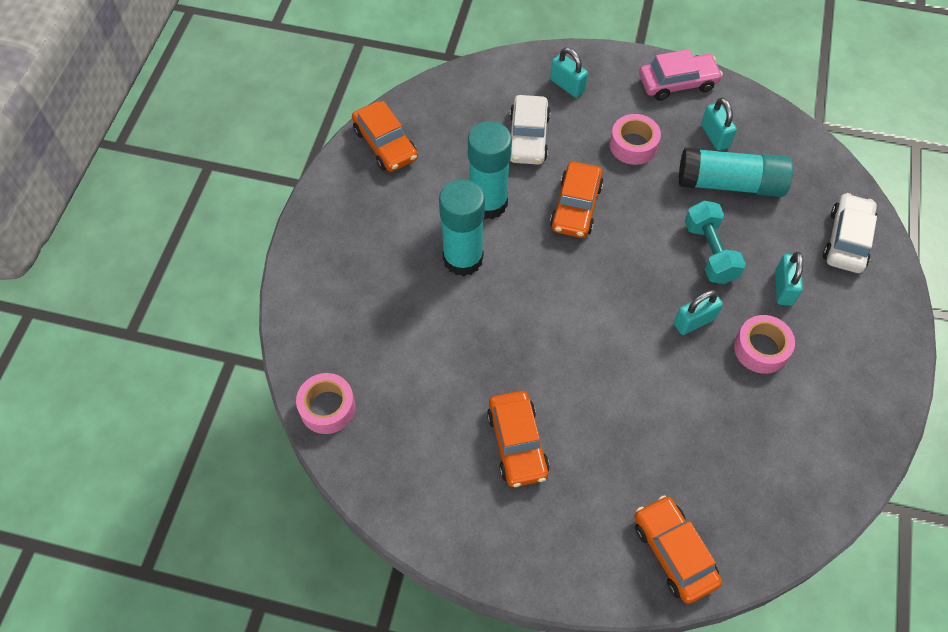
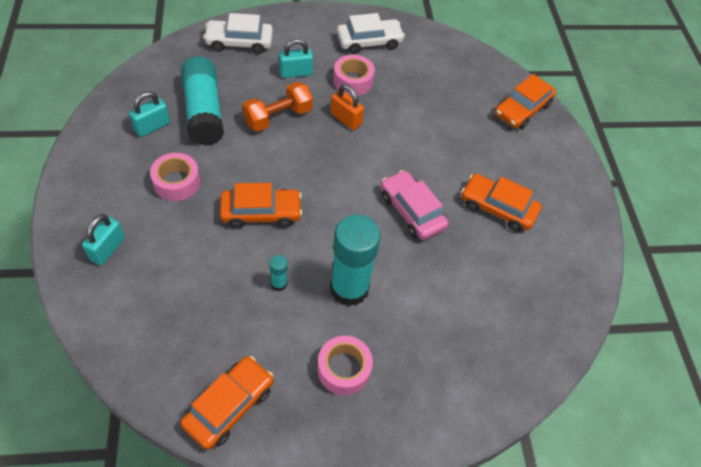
camera: 115 degrees left, 5 degrees down
pink tape [296,373,355,434] -> pink tape moved to [317,336,373,395]
turquoise glue stick [468,121,512,219] -> turquoise glue stick [269,255,288,291], size x0.42
orange car [487,391,550,487] -> orange car turned 120 degrees counterclockwise [461,174,542,232]
white car [510,95,550,165] -> white car moved to [337,13,405,54]
pink car [639,49,723,101] -> pink car moved to [381,170,448,240]
turquoise padlock [674,290,723,335] -> orange padlock [331,84,364,130]
turquoise dumbbell [685,201,746,284] -> orange dumbbell [242,82,313,131]

